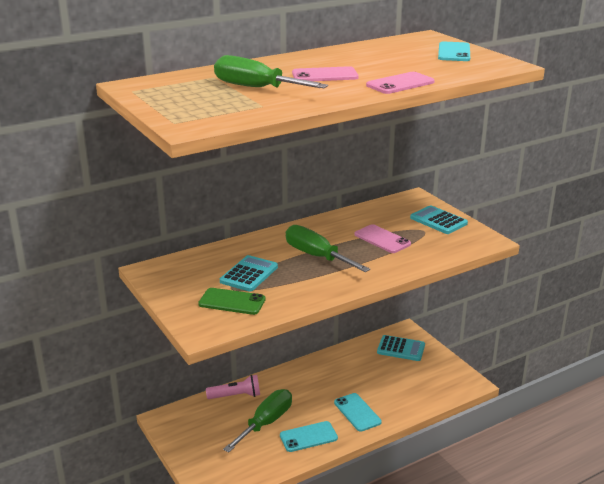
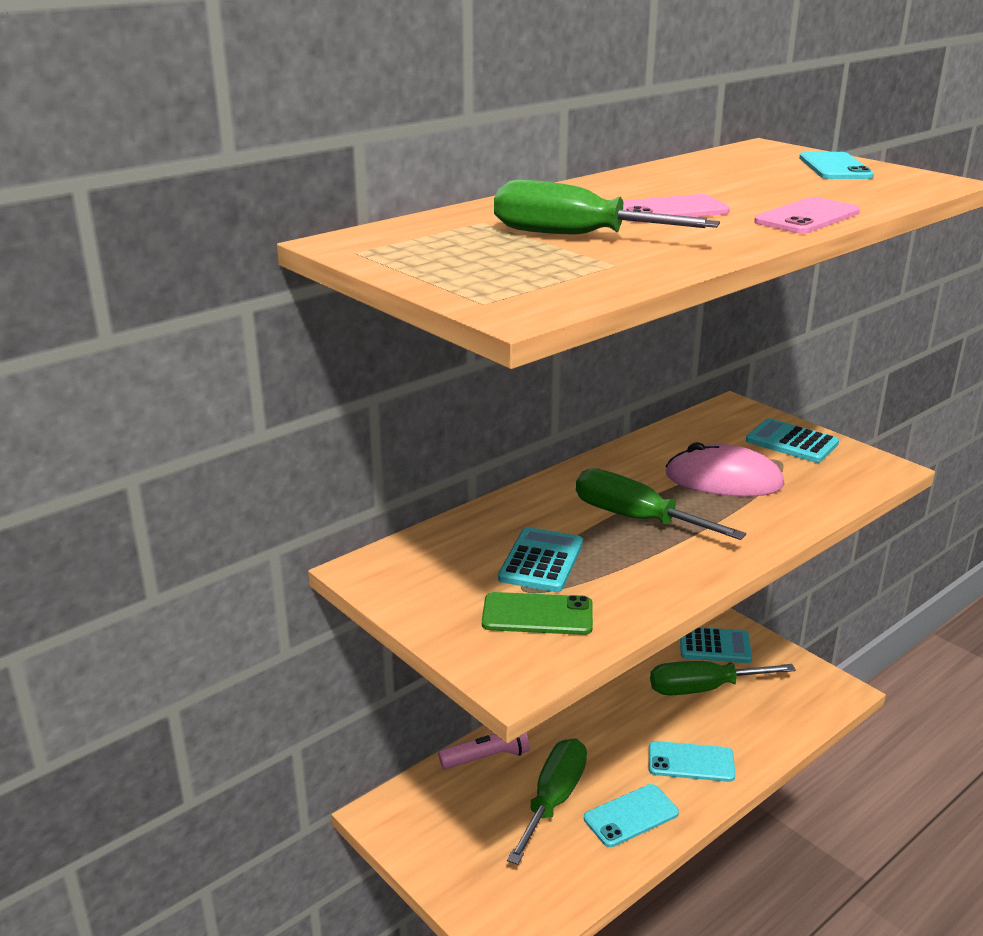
camera: 10 degrees left, 0 degrees up
turquoise phone [334,393,382,432] -> turquoise phone turned 45 degrees counterclockwise [649,741,735,782]
pink phone [355,224,411,253] -> pink mouse [665,442,784,496]
none -> green screwdriver [650,661,796,695]

